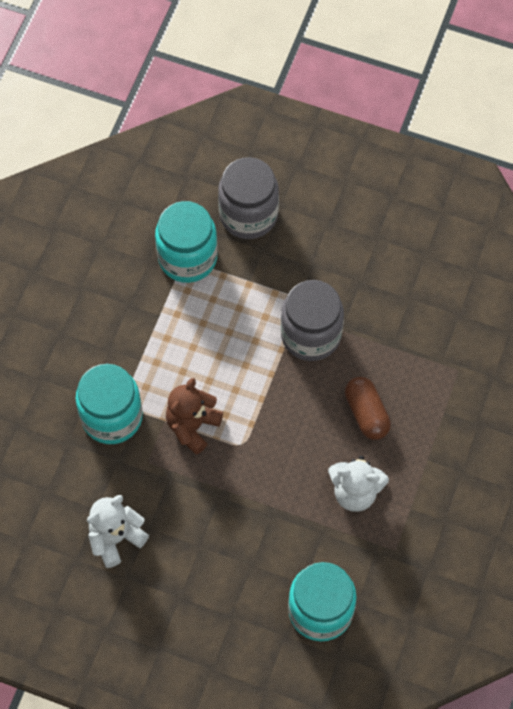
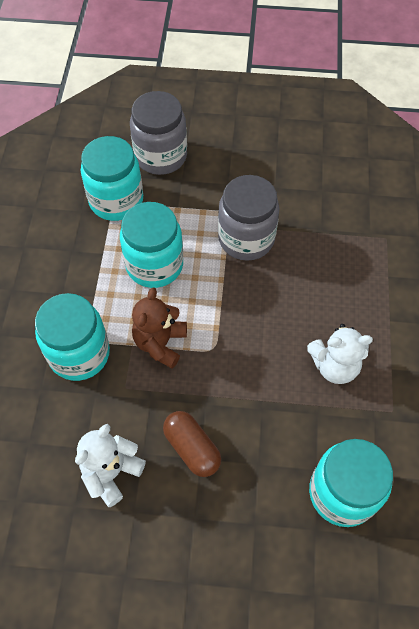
camera: 15 degrees left, 5 degrees down
brown capsule [345,377,391,440] -> brown capsule moved to [163,411,221,477]
none -> turquoise jar [120,202,183,288]

